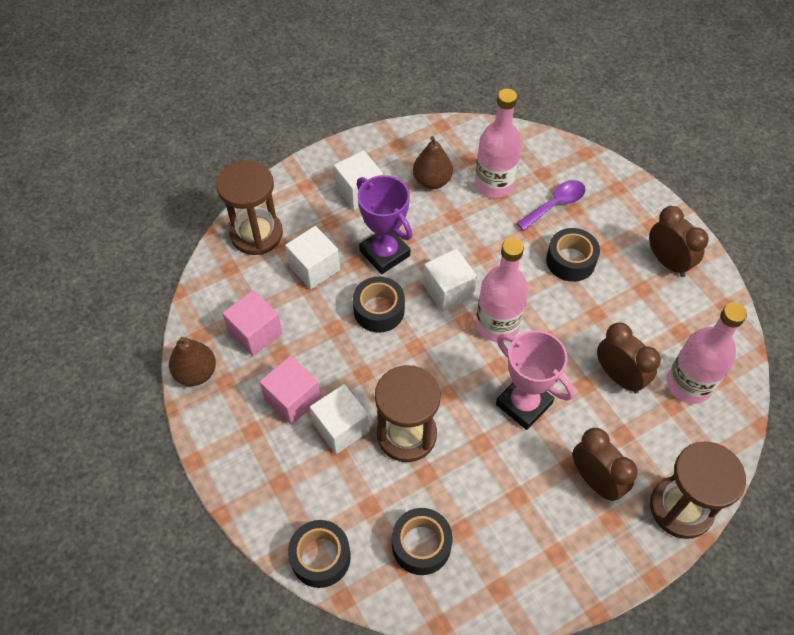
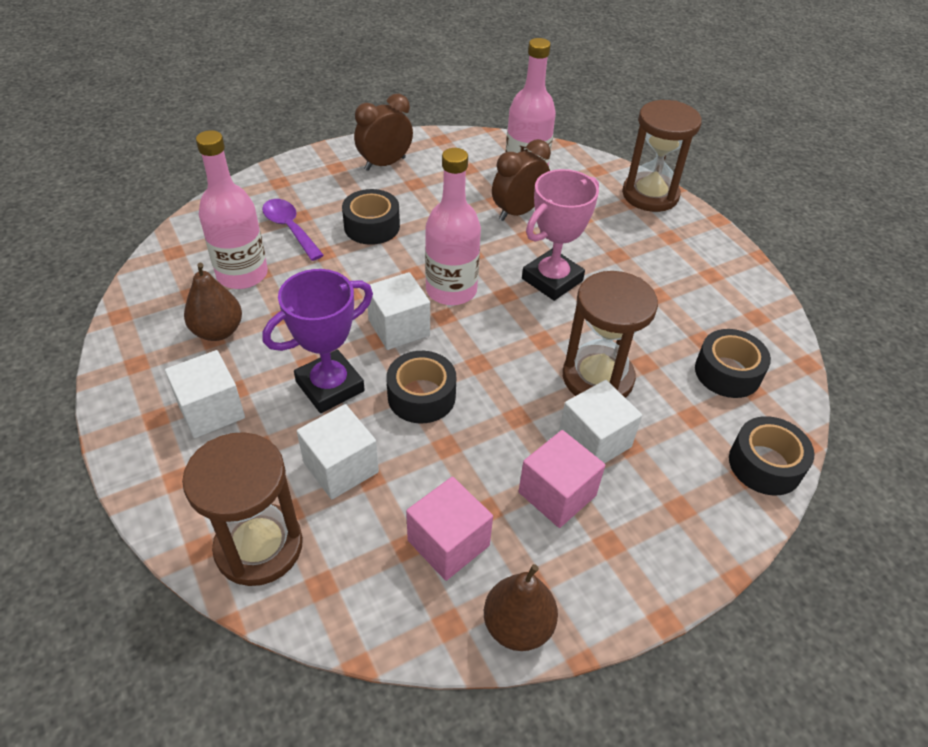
camera: 90 degrees left, 10 degrees down
brown clock [573,428,638,501] -> none

